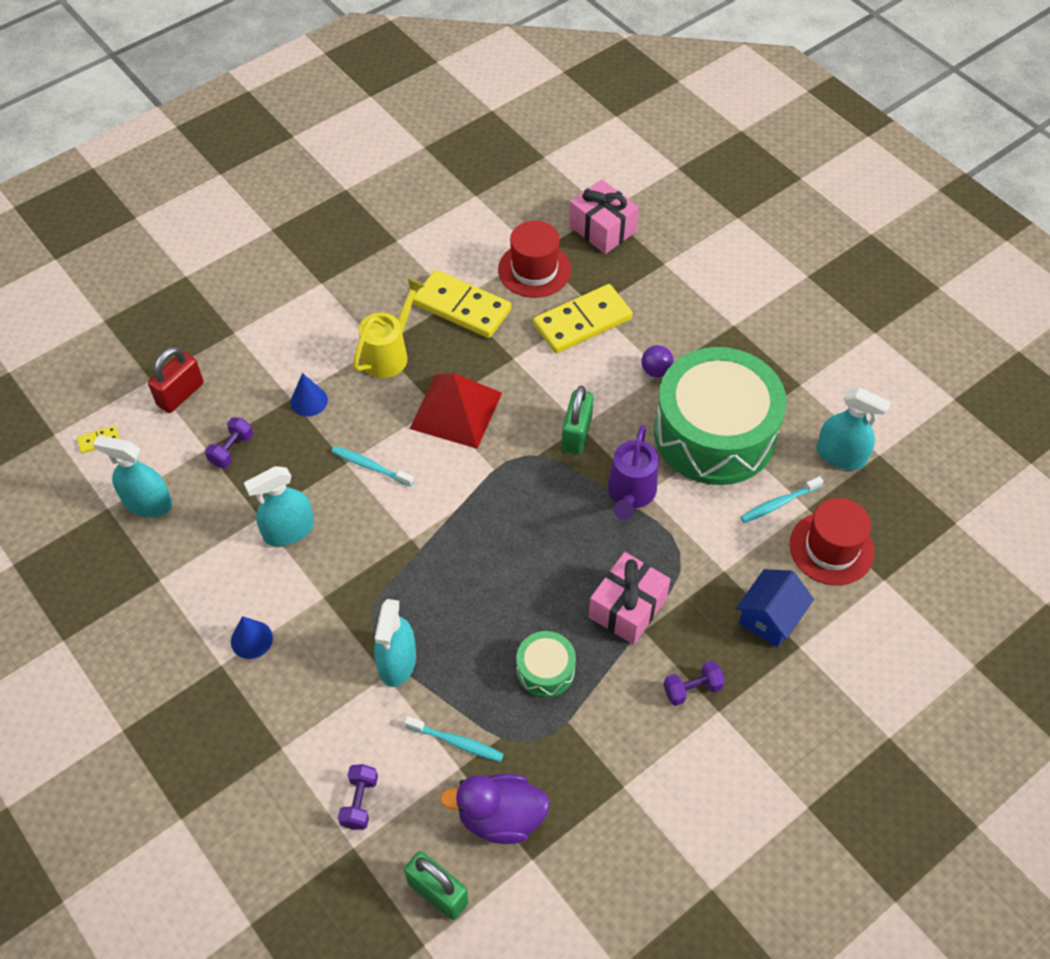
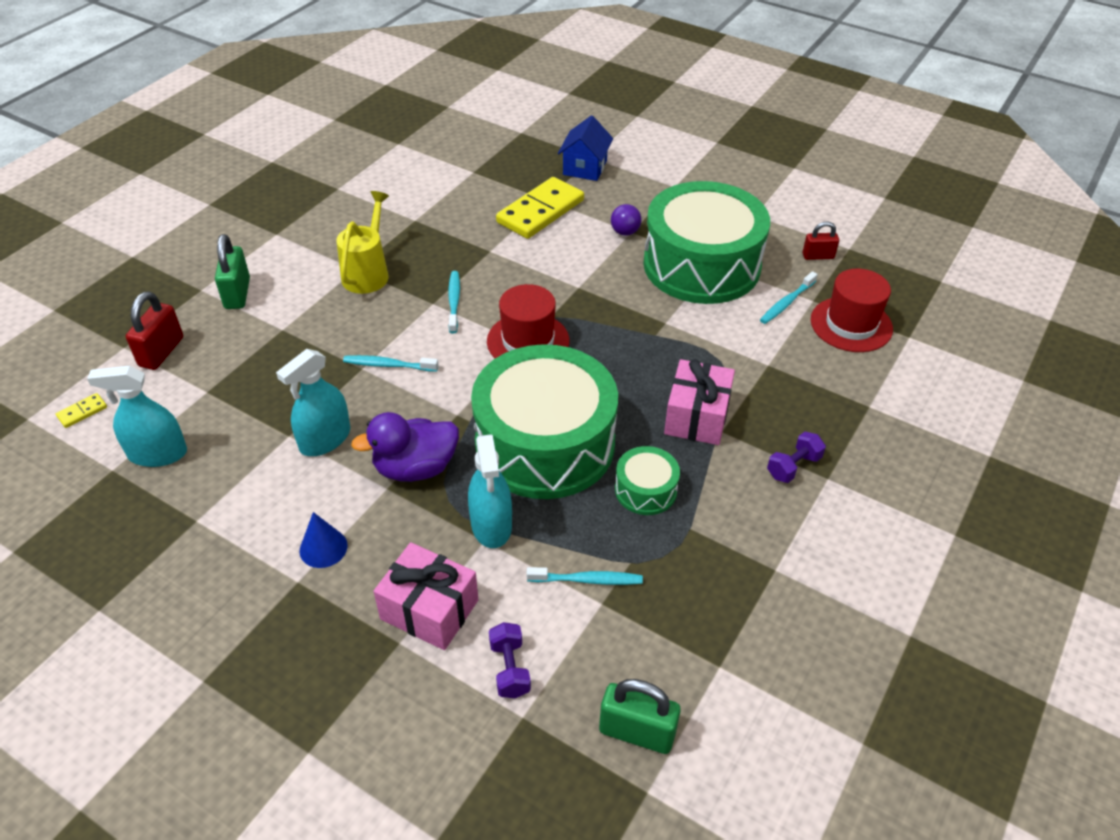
camera: 20 degrees left, 10 degrees down
purple dumbbell [205,417,253,468] -> none
blue cone [290,373,328,417] -> none
red pyramid [409,373,502,449] -> turquoise toothbrush [448,271,460,333]
yellow domino [413,270,512,338] -> none
purple duck [440,774,550,844] -> purple duck moved to [351,412,459,482]
red hat [498,221,571,298] -> red hat moved to [487,284,569,358]
green padlock [562,386,594,455] -> green padlock moved to [215,234,250,309]
pink gift [569,179,639,254] -> pink gift moved to [374,542,478,650]
purple watering can [608,425,658,520] -> none
blue house [736,569,814,647] -> blue house moved to [558,115,613,181]
turquoise spray bottle [817,387,891,470] -> red padlock [803,221,839,260]
none -> green drum [471,344,618,499]

